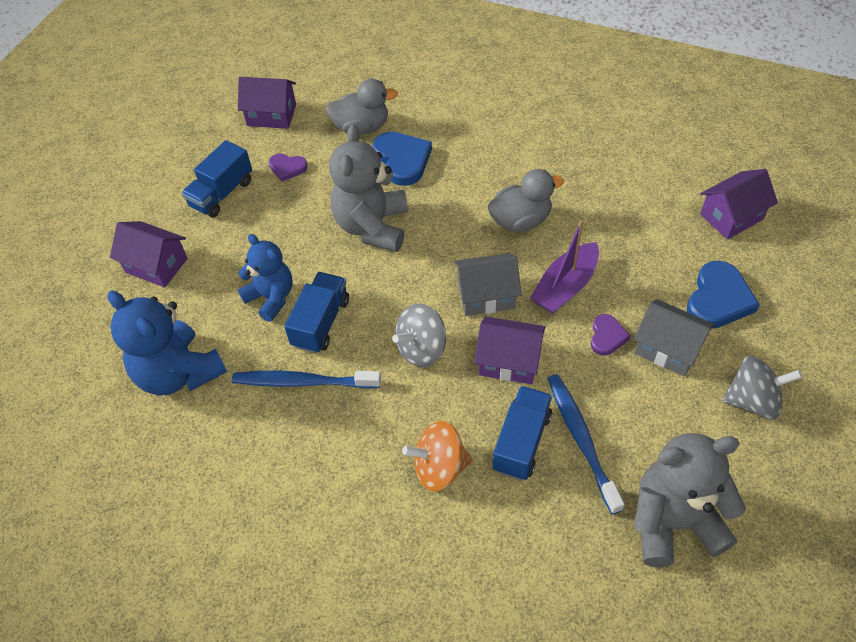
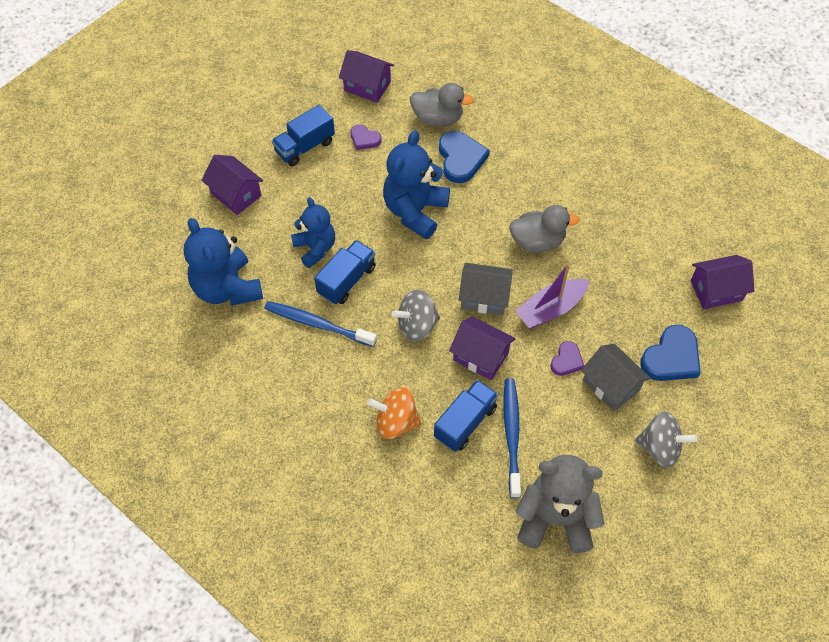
camera: 15 degrees right, 5 degrees up
grey teddy bear [329,124,408,252] -> blue teddy bear [383,130,450,239]

